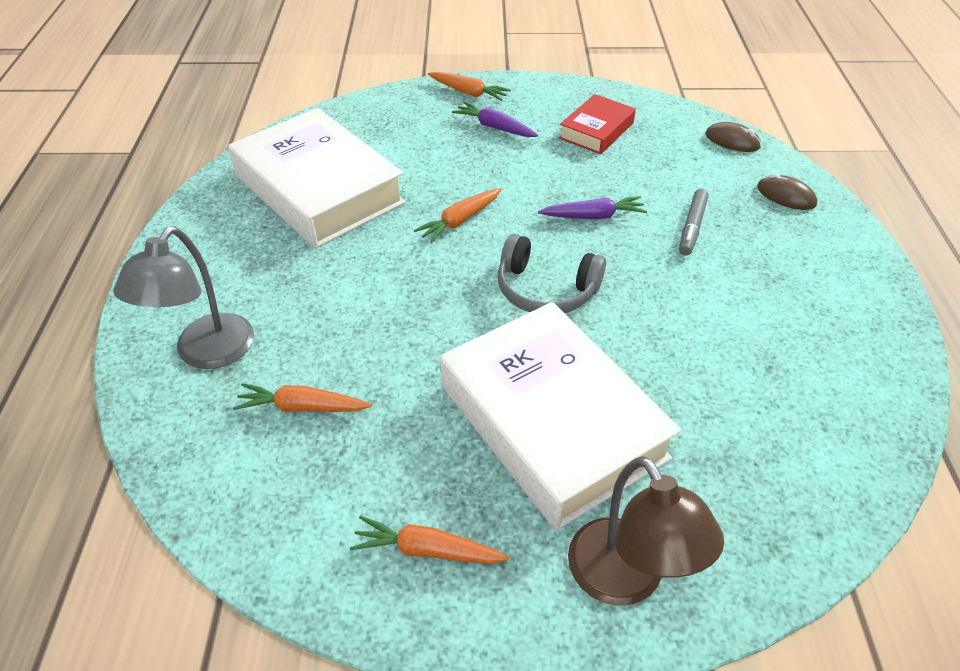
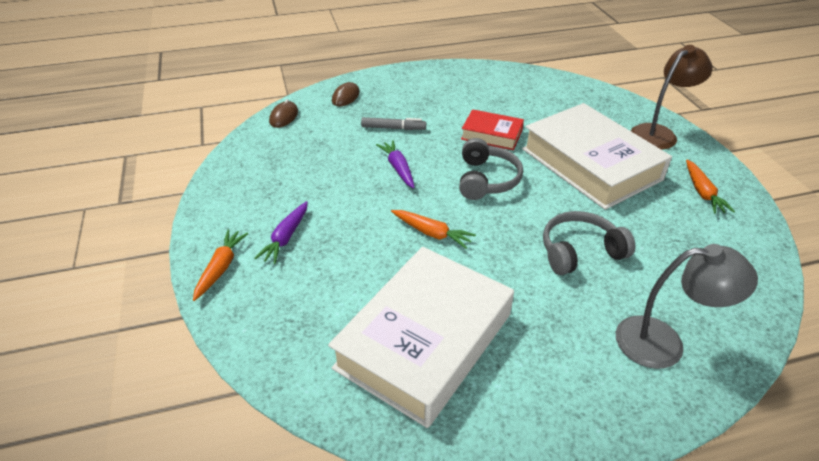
camera: 105 degrees left, 5 degrees down
orange carrot [233,383,372,412] -> none
white book [440,302,681,530] -> white book turned 75 degrees counterclockwise [522,103,672,210]
red book [559,94,636,154] -> red book moved to [461,109,524,150]
none -> grey headphones [543,211,635,275]

